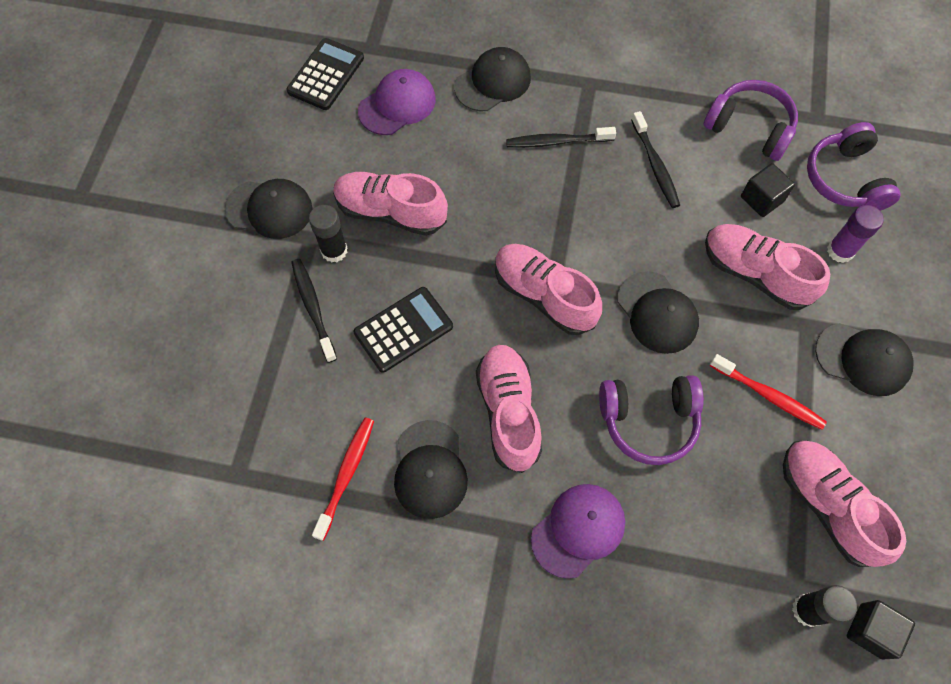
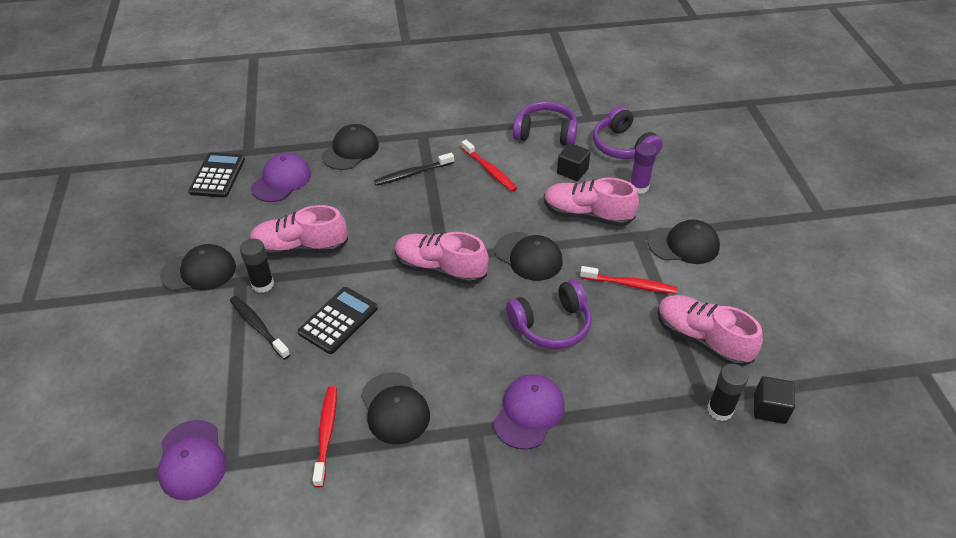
camera: 20 degrees left, 20 degrees down
pink shoe [476,345,542,473] -> none
black toothbrush [631,111,680,208] -> red toothbrush [462,140,517,192]
none -> purple cap [158,420,227,500]

